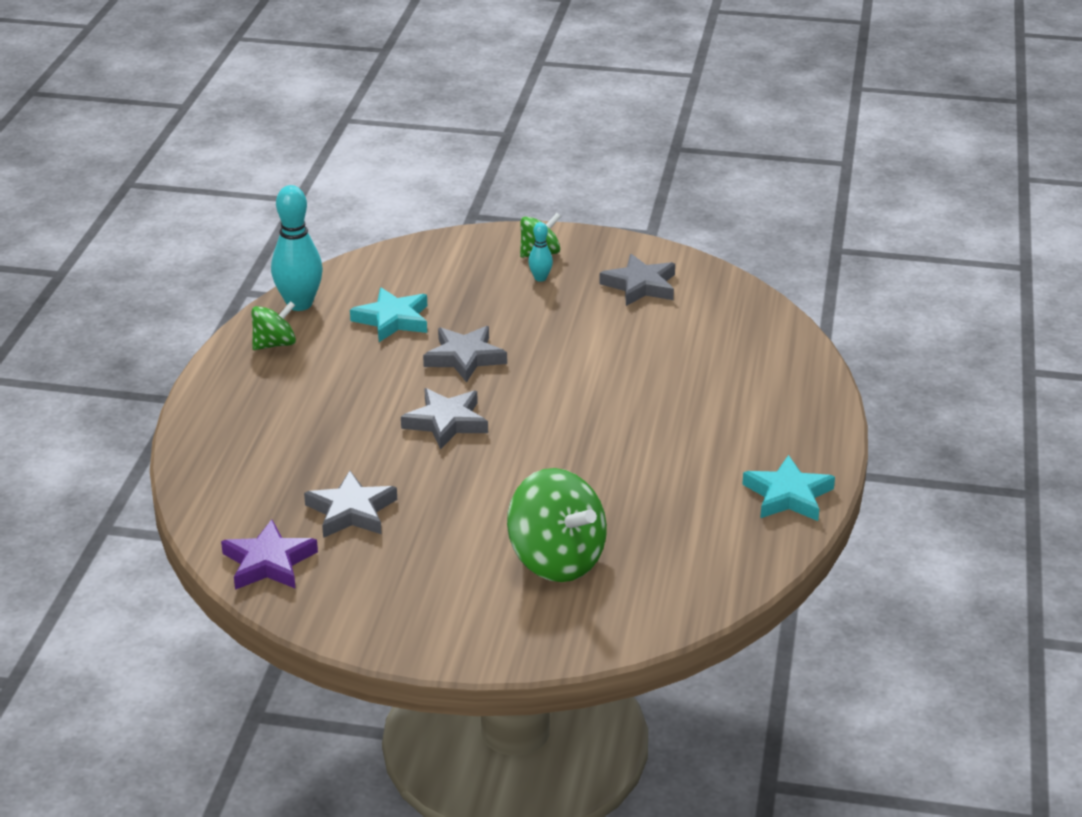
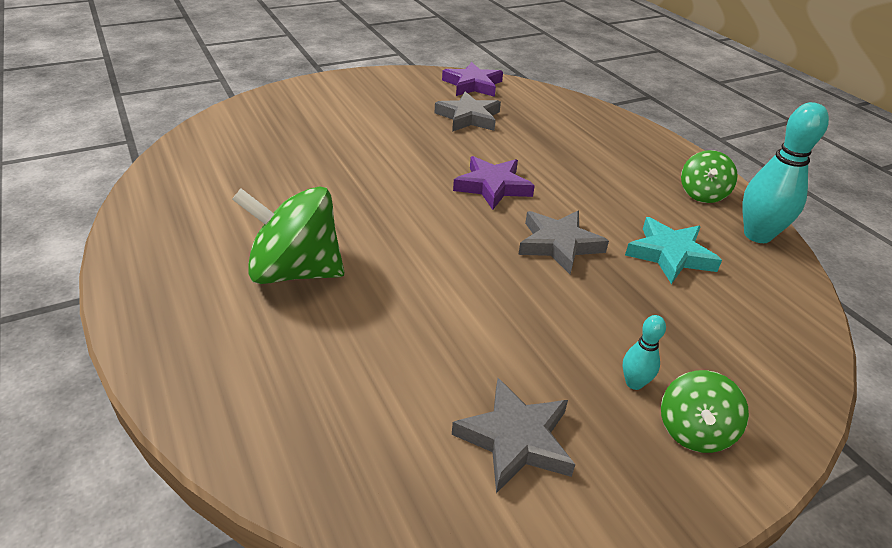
camera: 140 degrees right, 5 degrees up
grey star [401,388,488,450] -> purple star [453,156,535,210]
green spinning top [507,468,607,582] -> green spinning top moved to [232,186,344,284]
turquoise star [742,455,835,521] -> none

